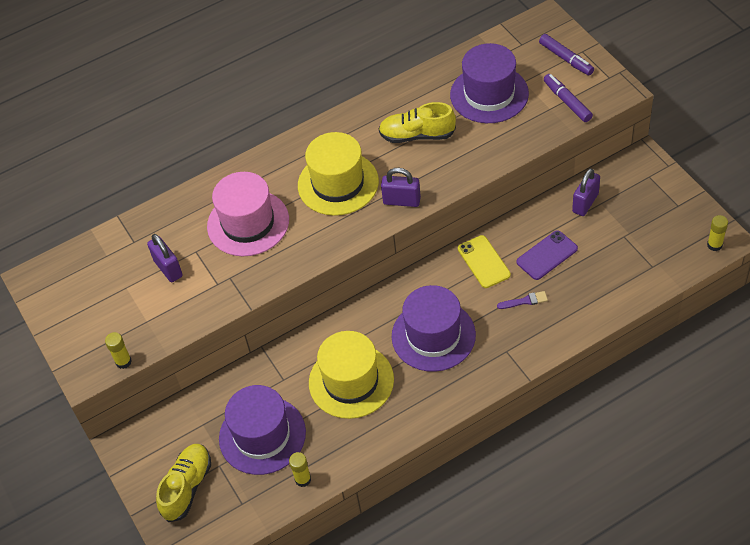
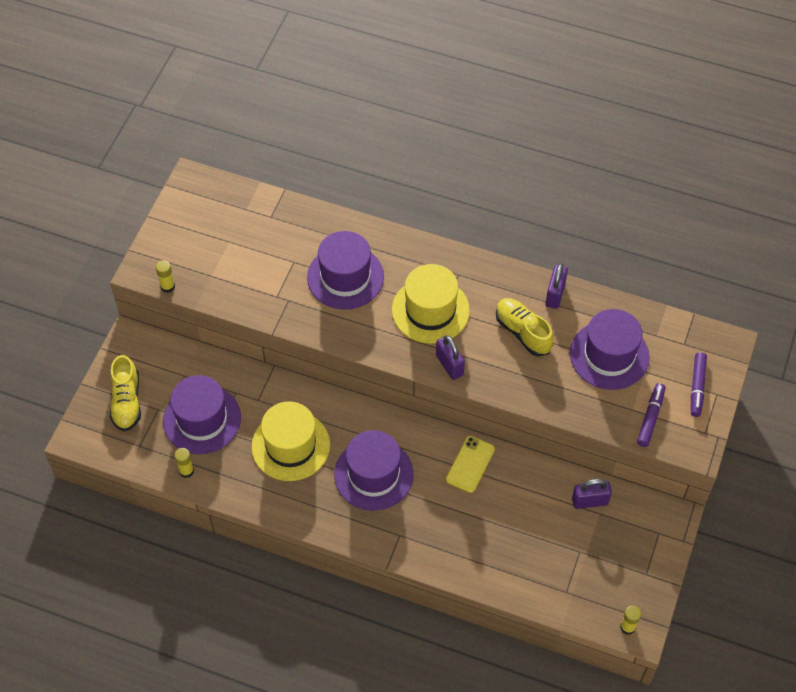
camera: 45 degrees right, 5 degrees up
purple padlock [147,234,183,282] -> purple padlock moved to [545,263,568,309]
yellow shoe [156,444,211,522] -> yellow shoe turned 105 degrees clockwise [110,355,141,431]
pink hat [207,172,289,256] -> purple hat [307,231,384,310]
purple brush [497,291,548,309] -> none
purple phone [516,230,578,280] -> none

